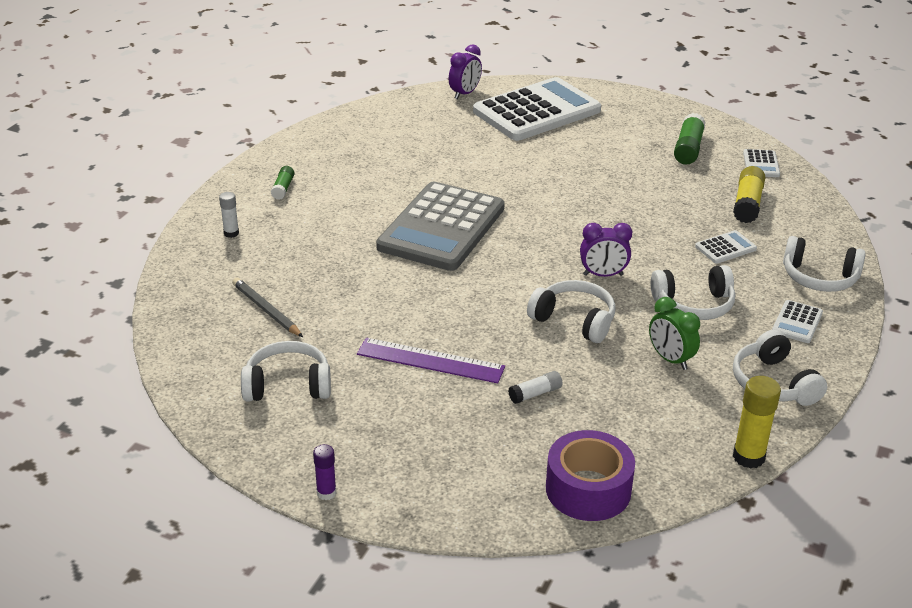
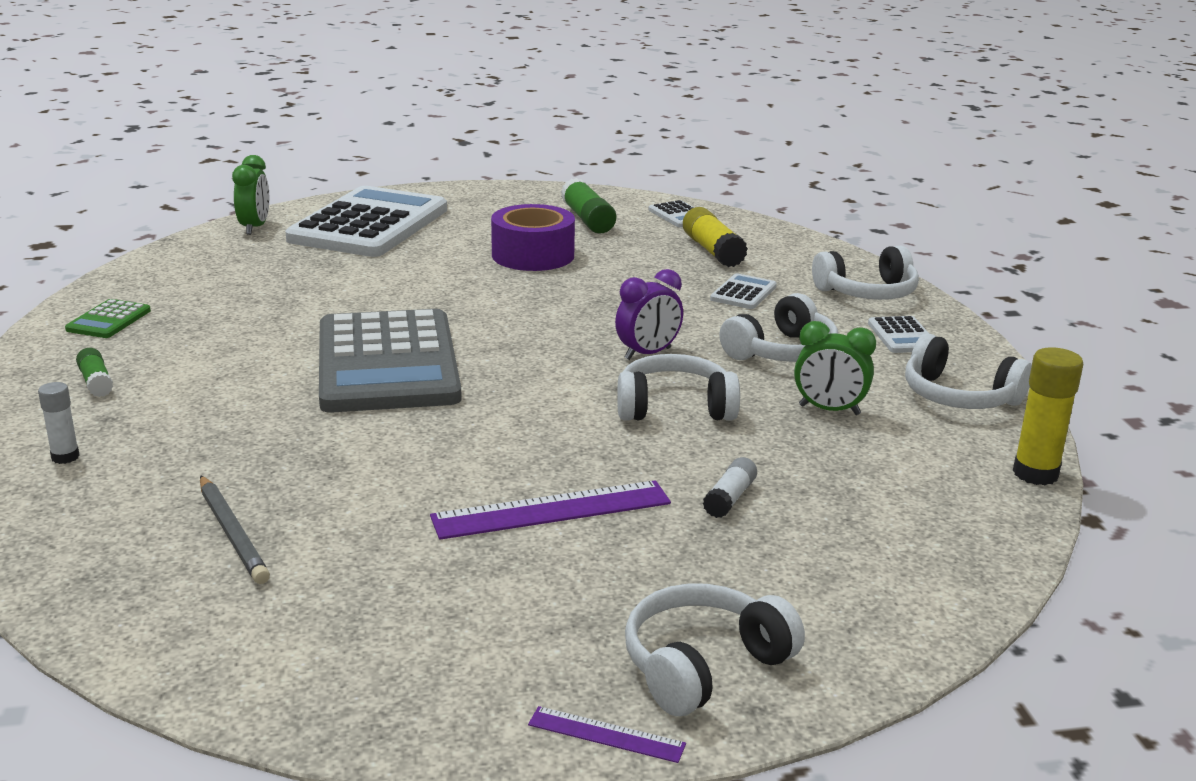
camera: 35 degrees left, 10 degrees down
grey pencil [232,278,303,337] -> grey pencil turned 135 degrees counterclockwise [200,476,270,584]
white headphones [241,341,331,402] -> white headphones moved to [625,584,805,716]
purple glue stick [313,444,336,500] -> purple ruler [528,706,686,763]
purple clock [449,45,482,99] -> green clock [232,155,269,235]
purple tape [546,430,635,521] -> purple tape moved to [491,204,575,271]
none -> green calculator [65,299,151,338]

